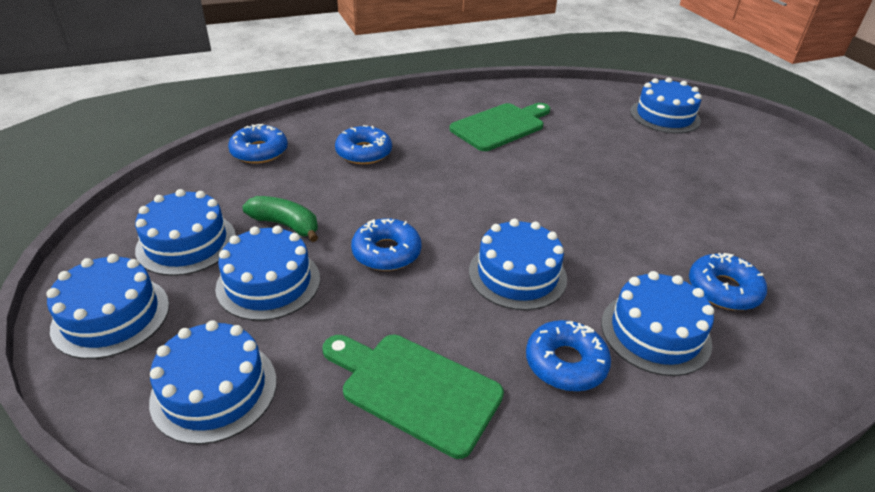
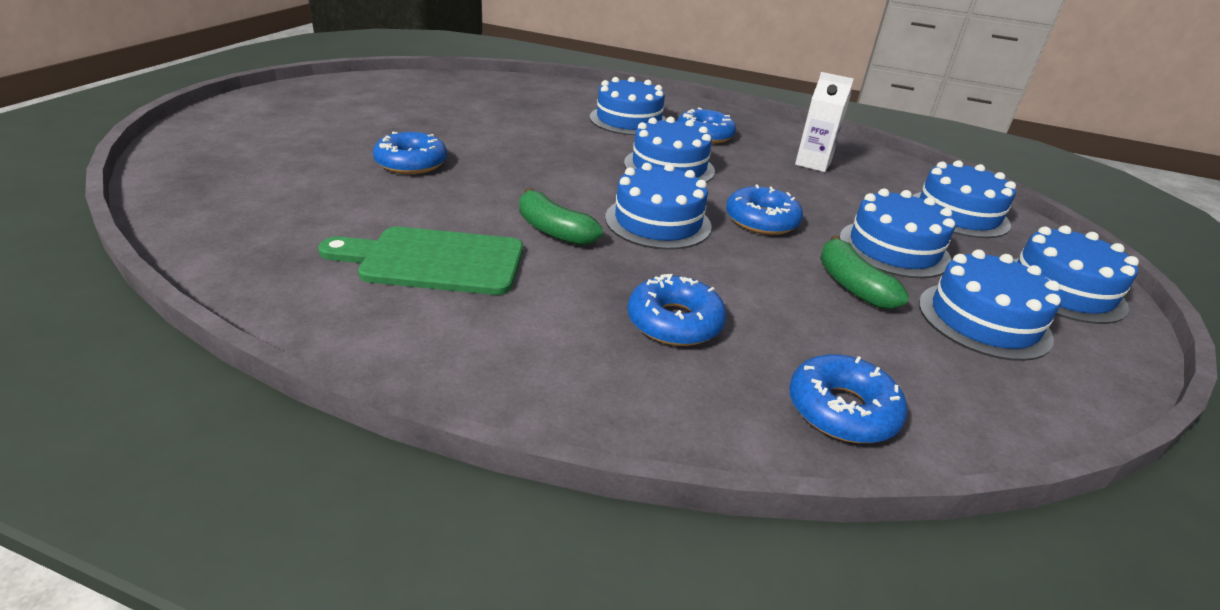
camera: 140 degrees left, 5 degrees down
green cutting board [322,335,504,459] -> white carton [795,72,854,172]
blue cake [630,78,702,134] -> blue cake moved to [605,163,712,250]
blue donut [689,253,767,310] -> blue donut moved to [373,131,447,174]
none -> green banana [519,188,603,246]

